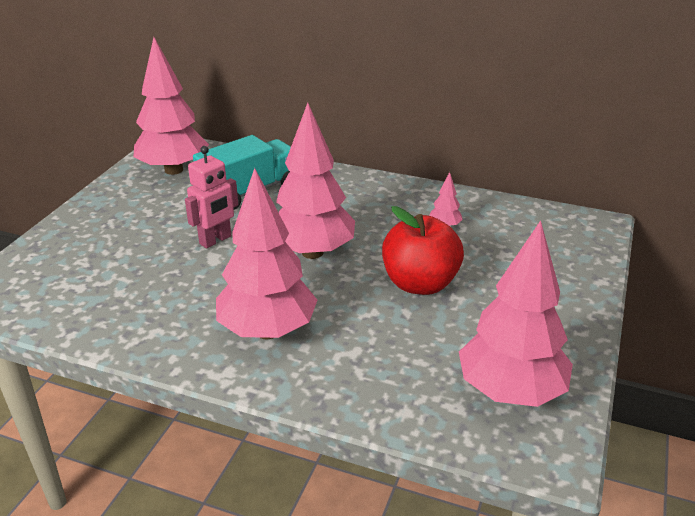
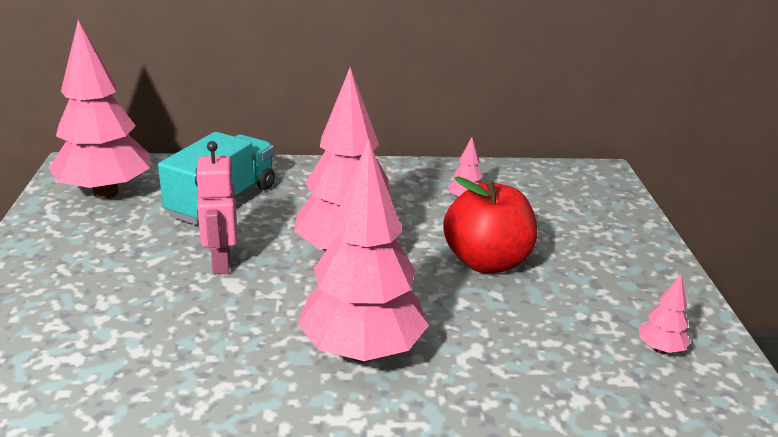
camera: 25 degrees left, 5 degrees down
pink robot [185,146,238,248] -> pink robot turned 150 degrees clockwise [195,141,237,274]
pink tree [459,220,573,407] -> pink tree [639,274,691,354], size x0.41

